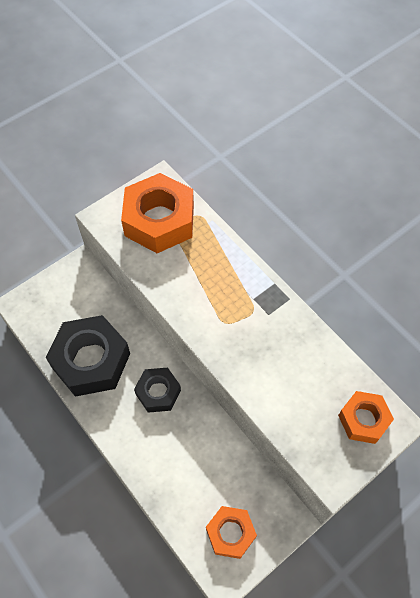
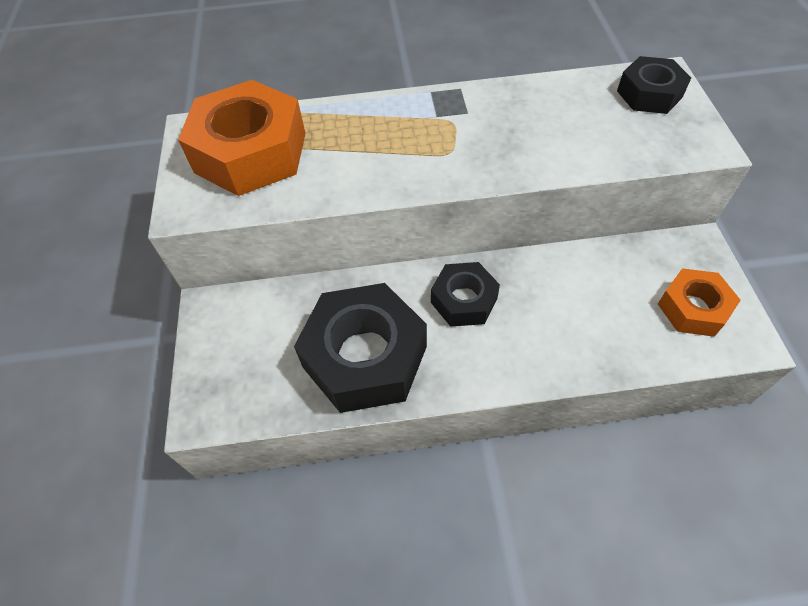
camera: 55 degrees left, 5 degrees down
orange nut [338,391,394,444] -> black nut [617,56,691,114]

